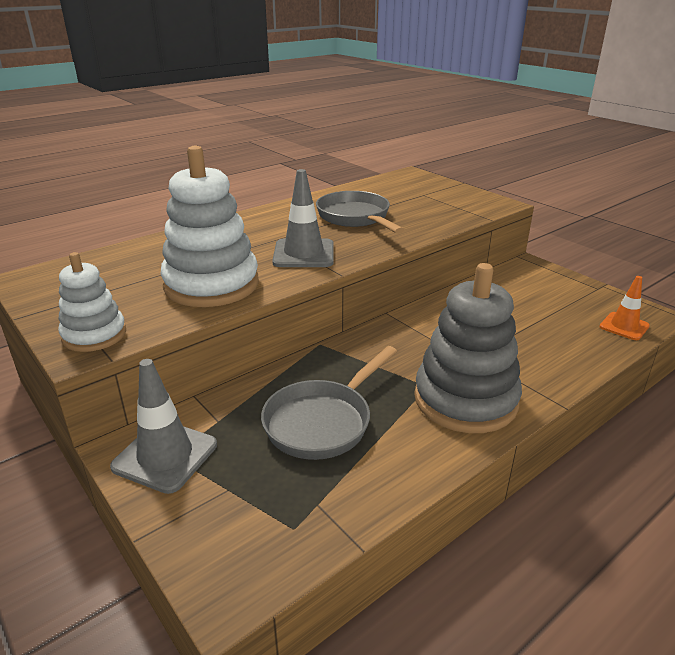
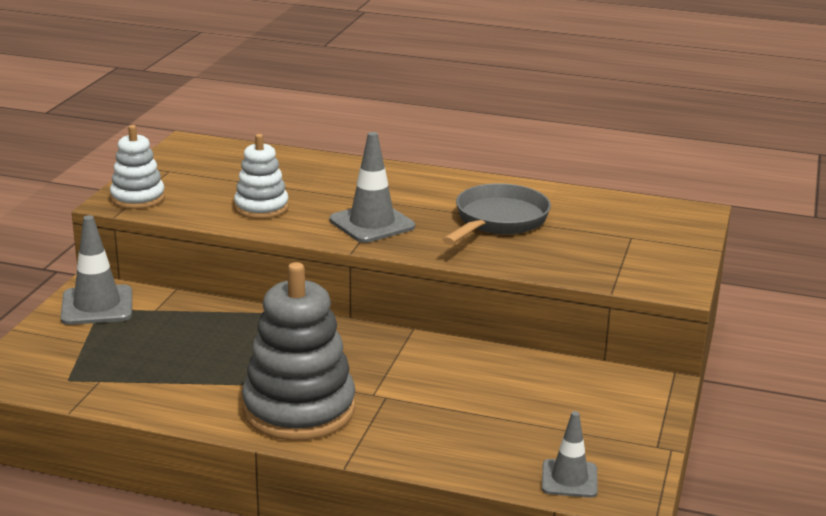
camera: 55 degrees right, 5 degrees down
white stacking toy [160,146,259,307] -> white stacking toy [234,134,289,219], size x0.57
grey pan [261,346,397,460] -> none
orange traffic cone [599,276,650,340] -> grey traffic cone [542,411,598,498]

